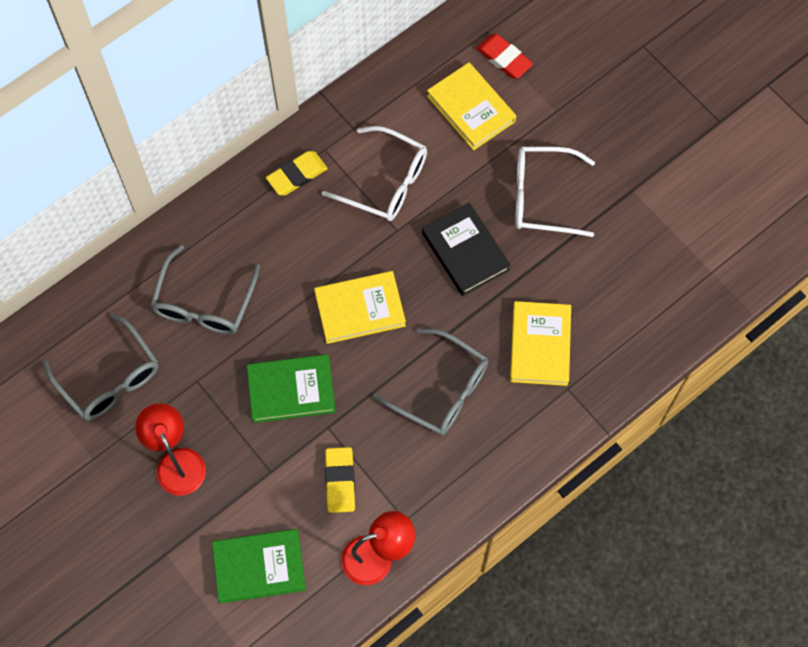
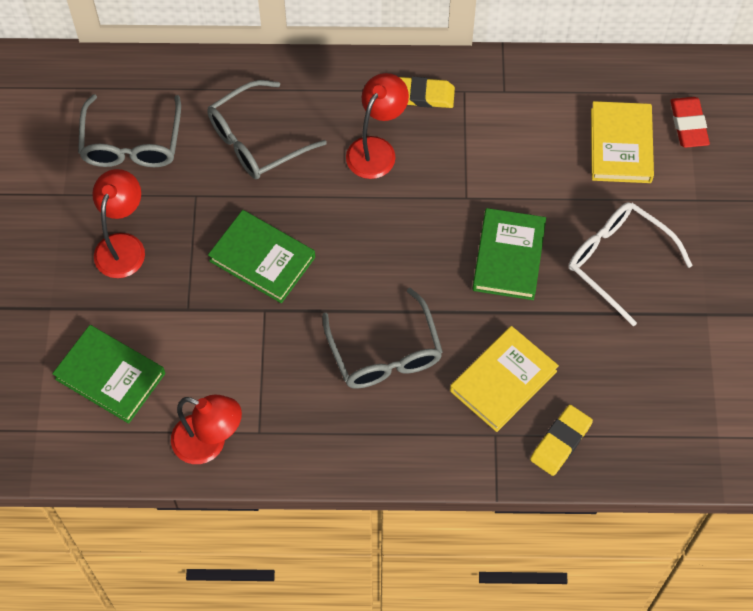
camera: 40 degrees right, 5 degrees down
yellow book [314,271,406,344] -> none
white glasses [322,126,427,221] -> none
yellow eraser [325,447,355,513] -> yellow eraser moved to [530,405,593,476]
black book [422,203,511,296] -> green book [473,208,546,300]
none -> red lamp [346,73,409,179]

